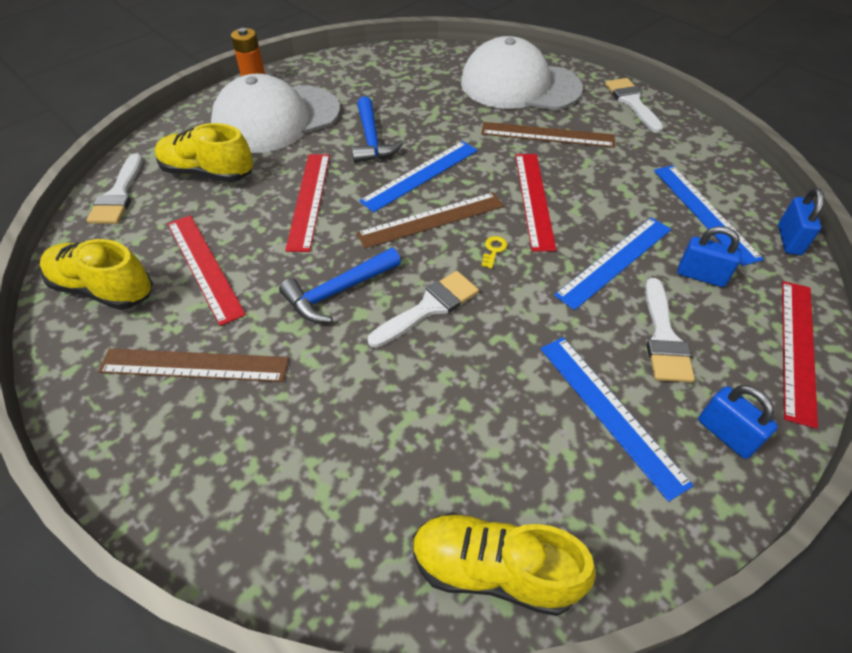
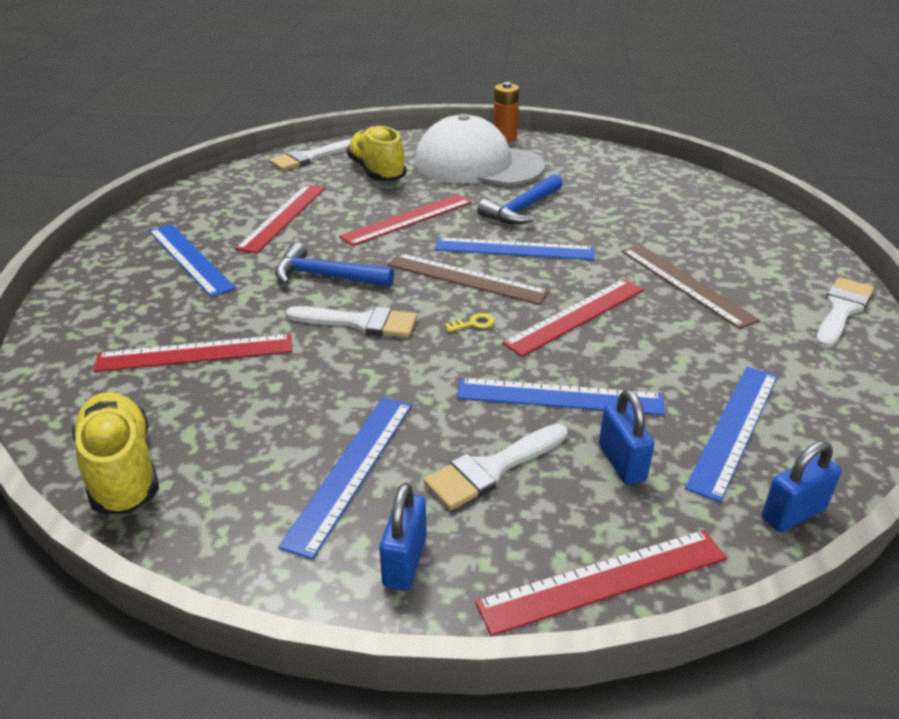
camera: 50 degrees right, 15 degrees down
yellow shoe [40,239,153,310] -> none
brown ruler [98,348,289,382] -> blue ruler [149,224,236,297]
white cap [461,36,583,110] -> none
none -> red ruler [93,334,292,372]

